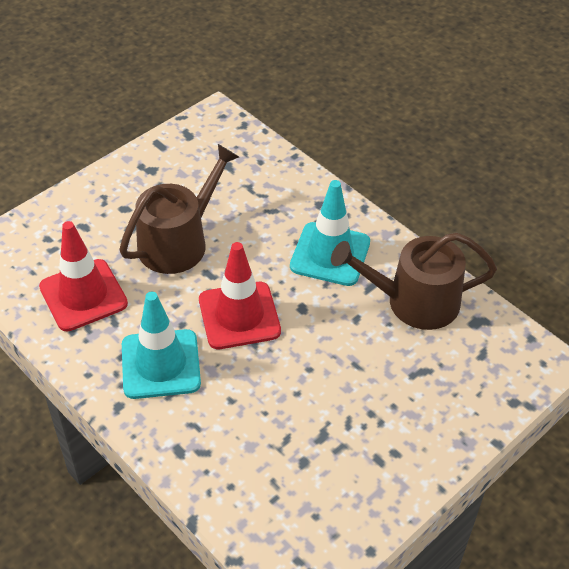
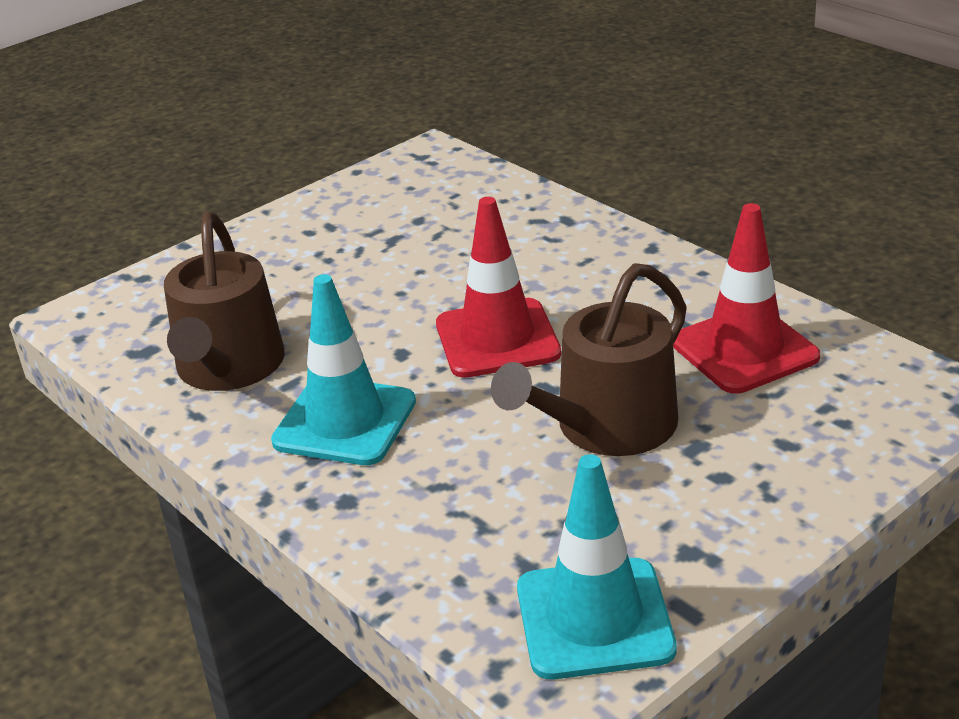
camera: 175 degrees left, 15 degrees down
turquoise traffic cone [122,292,201,399] -> turquoise traffic cone moved to [517,454,677,679]
brown watering can [331,232,497,330] -> brown watering can turned 90 degrees clockwise [164,212,285,391]

